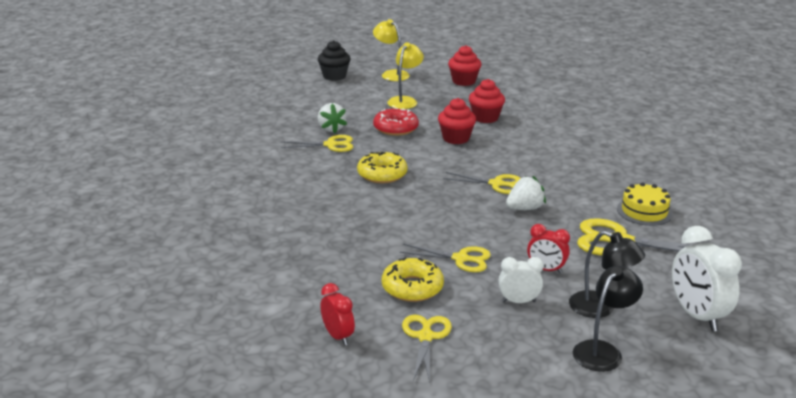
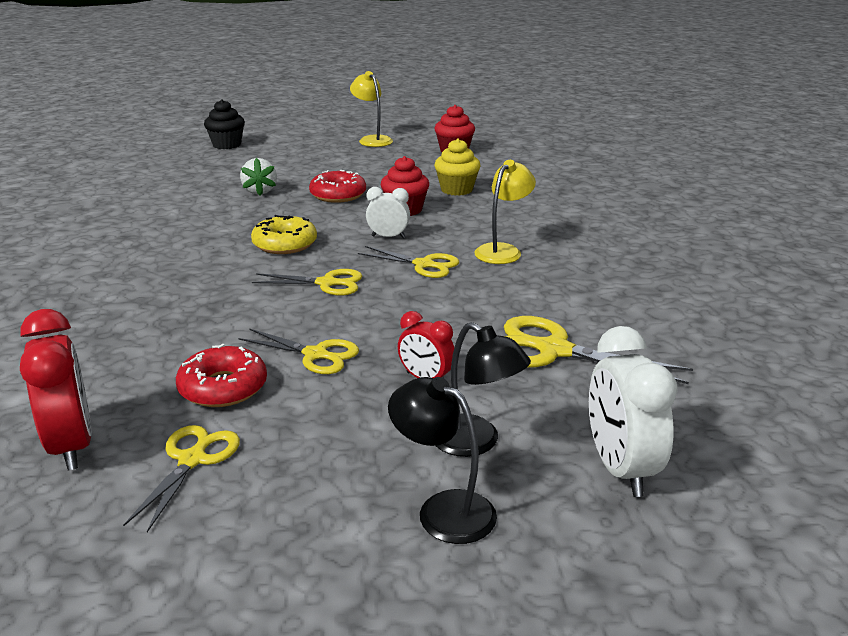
camera: 10 degrees right, 0 degrees up
yellow scissors [281,135,353,152] -> yellow scissors moved to [252,269,362,295]
black cupcake [318,40,351,81] -> black cupcake moved to [204,99,245,149]
red clock [320,283,355,345] -> red clock [20,309,92,471], size x1.71
yellow donut [382,257,444,302] -> red donut [176,344,267,407]
yellow lamp [387,42,424,109] -> yellow lamp moved to [474,160,536,264]
red cupcake [469,79,505,123] -> yellow cupcake [434,138,481,196]
white clock [499,257,543,303] -> white clock moved to [366,187,410,238]
white strawberry [506,176,546,210] -> none
black lamp [573,266,643,372] -> black lamp turned 105 degrees counterclockwise [388,377,497,544]
yellow cake [617,182,673,226] -> none

